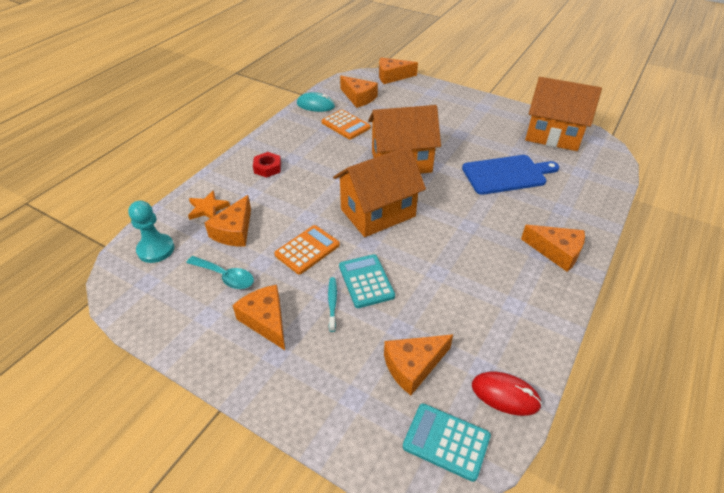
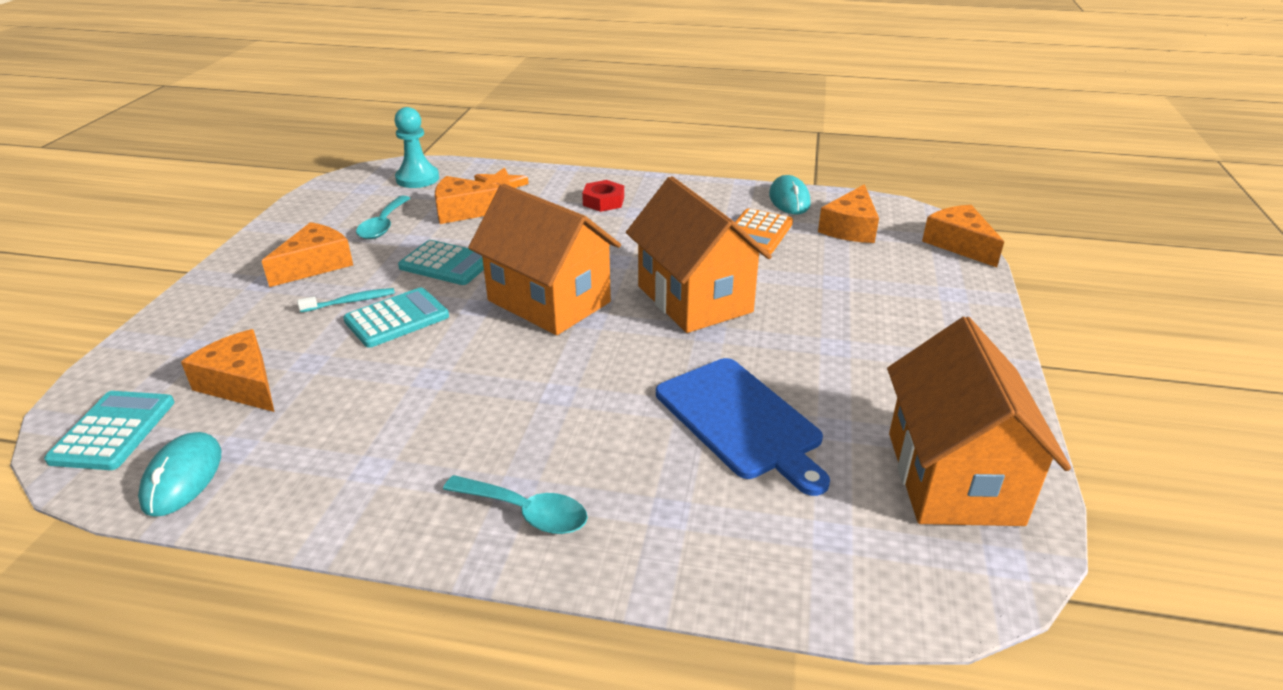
camera: 70 degrees right, 10 degrees down
orange calculator [274,225,340,274] -> turquoise calculator [398,240,484,285]
red mouse [472,372,542,416] -> turquoise mouse [138,432,221,517]
orange cheese [521,225,585,272] -> turquoise spoon [443,475,588,534]

